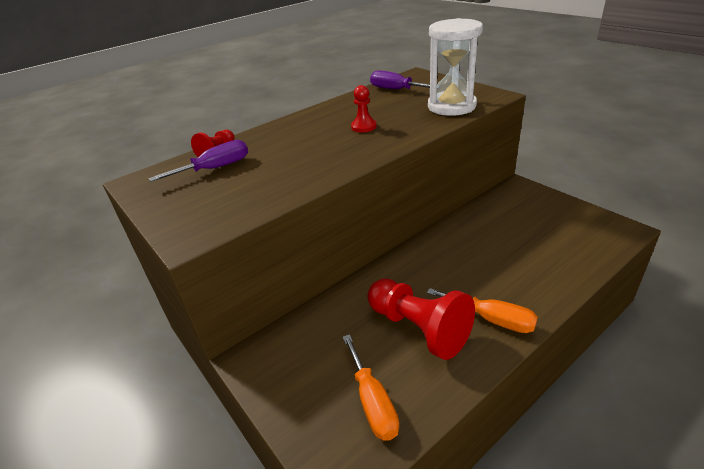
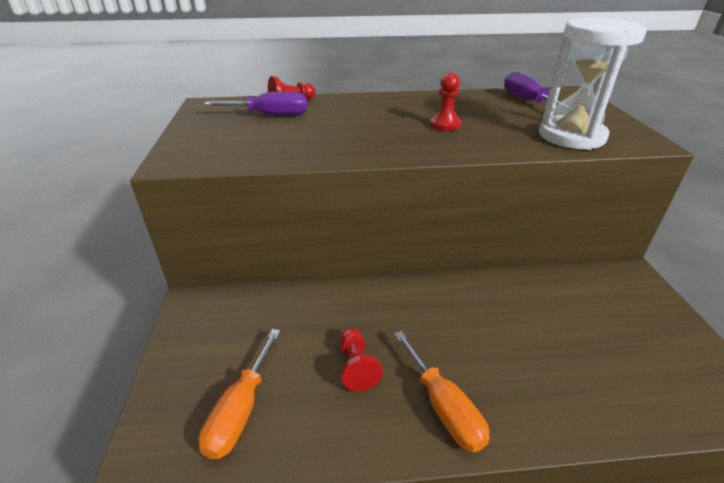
camera: 30 degrees right, 0 degrees up
red pawn [367,279,475,360] -> red pawn [340,328,383,391], size x0.50

